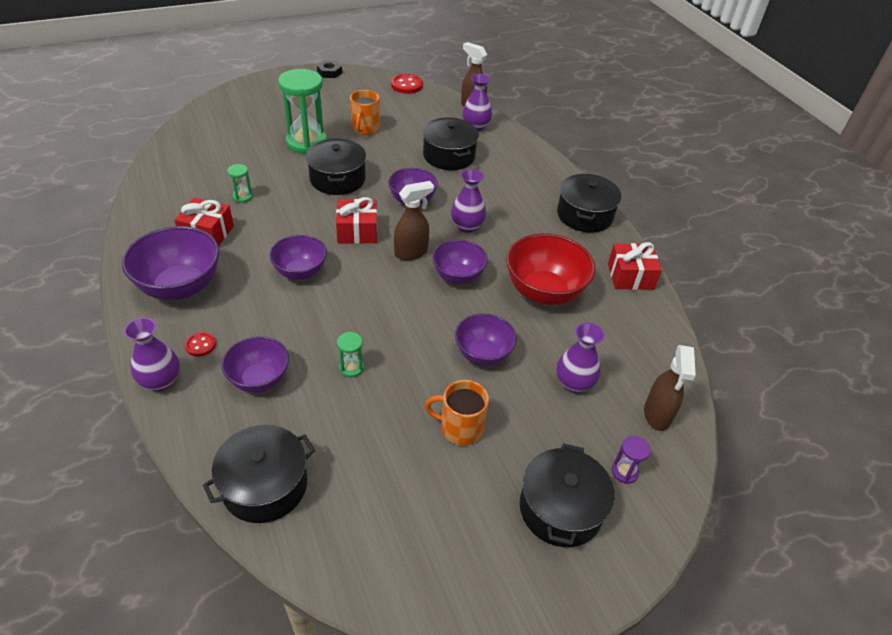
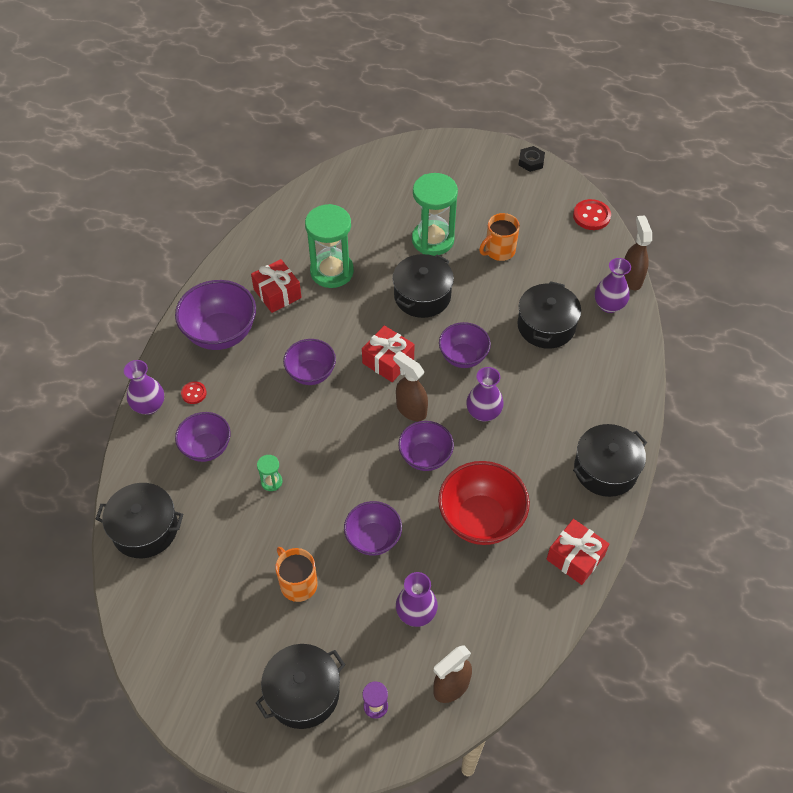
camera: 45 degrees right, 10 degrees up
green hourglass [227,164,253,203] -> green hourglass [305,204,354,288], size x2.31
brown spray bottle [394,181,434,261] -> brown spray bottle turned 150 degrees counterclockwise [393,351,428,421]

